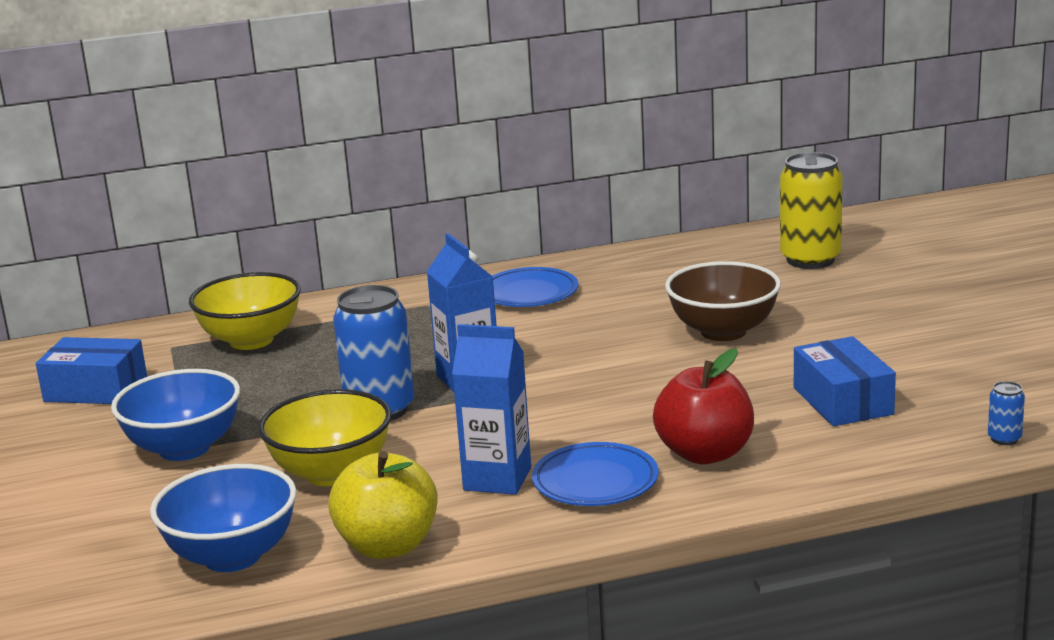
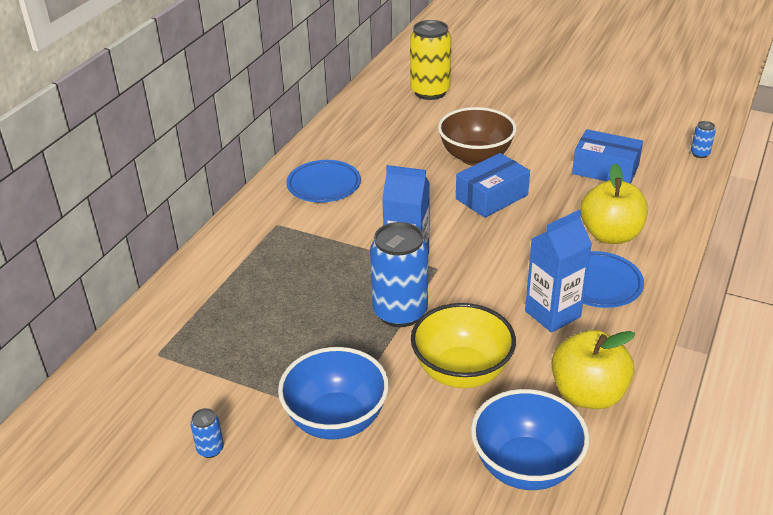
camera: 50 degrees left, 15 degrees up
blue box [36,337,147,404] -> blue box moved to [456,153,530,218]
yellow bowl [189,272,301,350] -> none
red apple [653,348,754,464] -> yellow apple [580,164,648,244]
none -> blue can [190,408,224,458]

